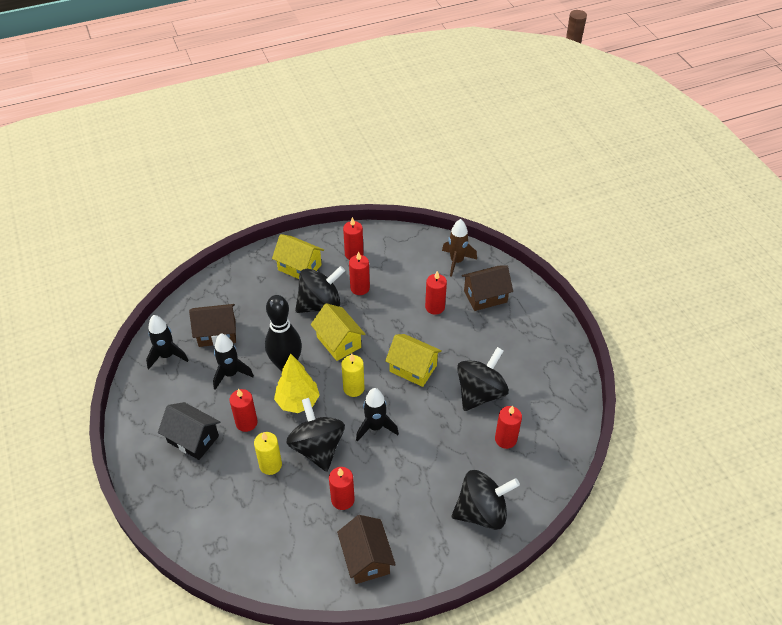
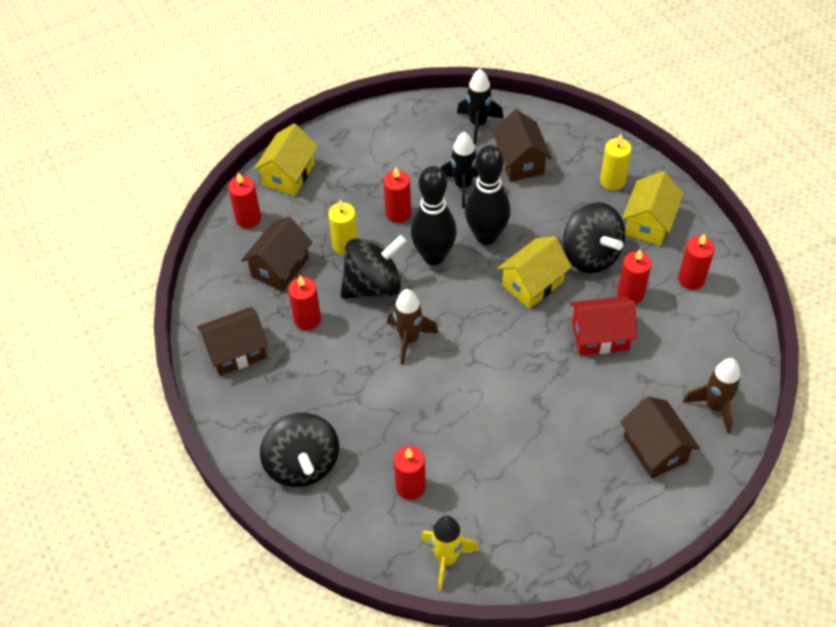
camera: 85 degrees right, 5 degrees up
black house [158,402,220,460] -> none
yellow tree [274,354,319,413] -> black bowling pin [411,166,457,265]
yellow candle [342,354,365,397] -> yellow candle moved to [600,134,631,191]
black rocket [356,388,399,442] -> brown rocket [387,289,439,365]
yellow house [385,334,442,387] -> yellow house moved to [254,123,318,196]
red candle [425,271,447,315] -> red candle moved to [228,172,261,229]
black spinning top [457,347,509,411] -> none
none -> brown house [241,216,313,292]
none -> yellow rocket [421,516,479,591]
none -> red house [570,296,637,355]

